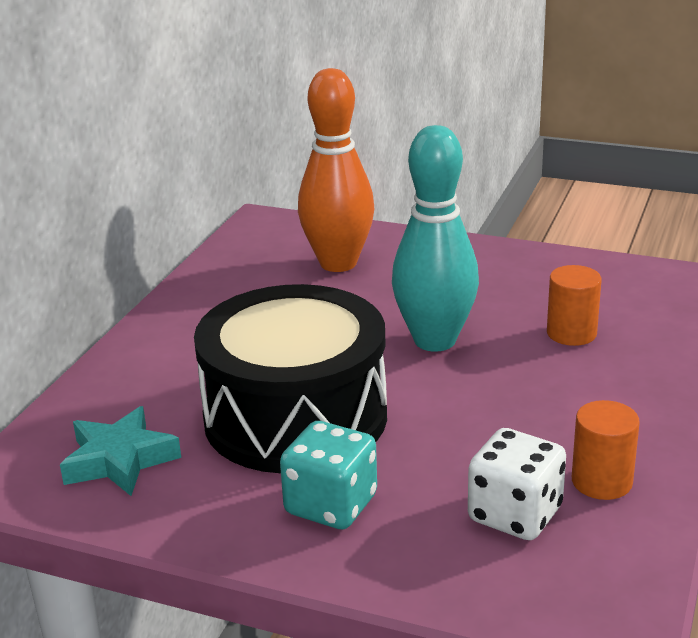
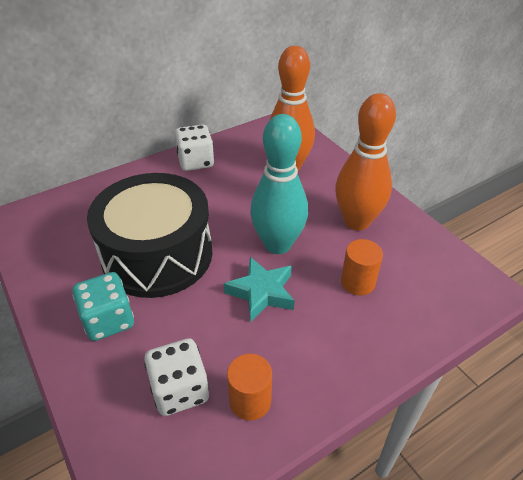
camera: 35 degrees right, 15 degrees up
turquoise star [60,406,181,496] -> turquoise star moved to [224,257,295,322]
none -> white dice [175,124,214,171]
none -> orange bowling pin [335,93,396,231]

